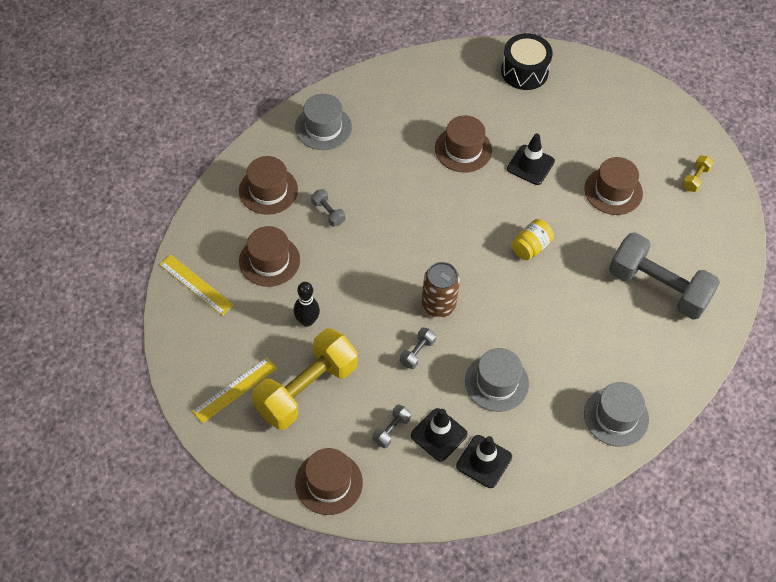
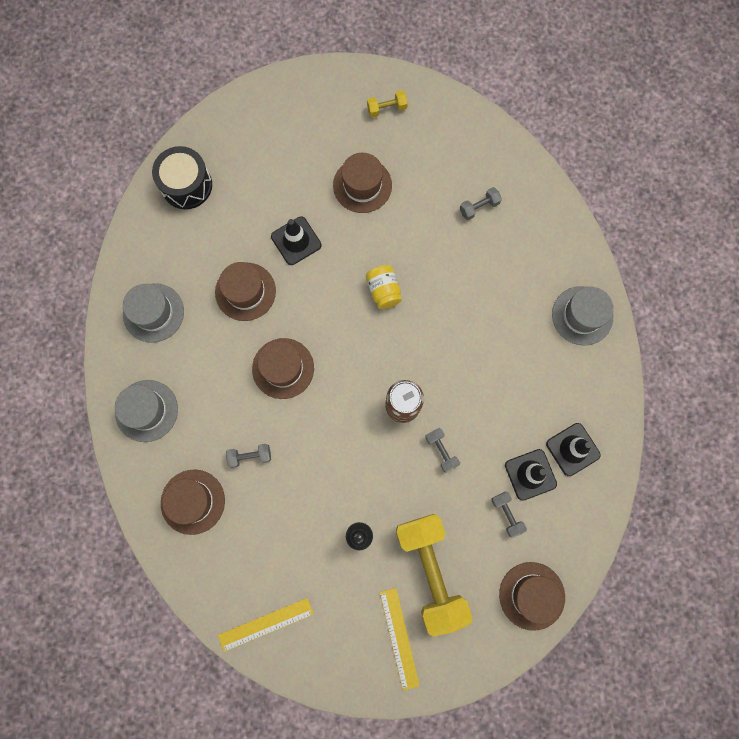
camera: 60 degrees left, 20 degrees up
brown hat [239,226,300,287] -> brown hat moved to [252,338,314,399]
grey hat [465,348,529,412] -> grey hat moved to [123,283,184,343]
grey dumbbell [609,232,720,320] -> grey dumbbell [460,187,502,220], size x0.40
yellow dumbbell [682,156,714,192] -> yellow dumbbell turned 75 degrees counterclockwise [367,90,408,117]

